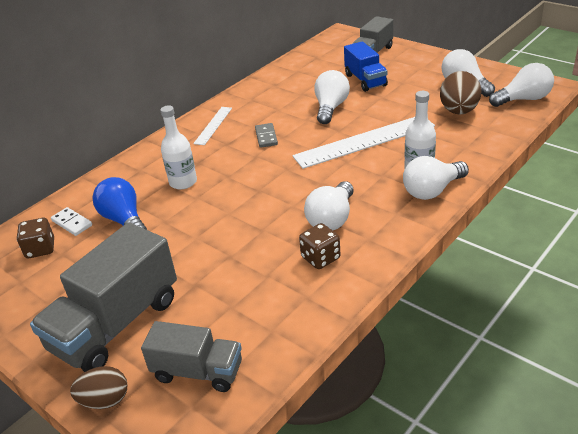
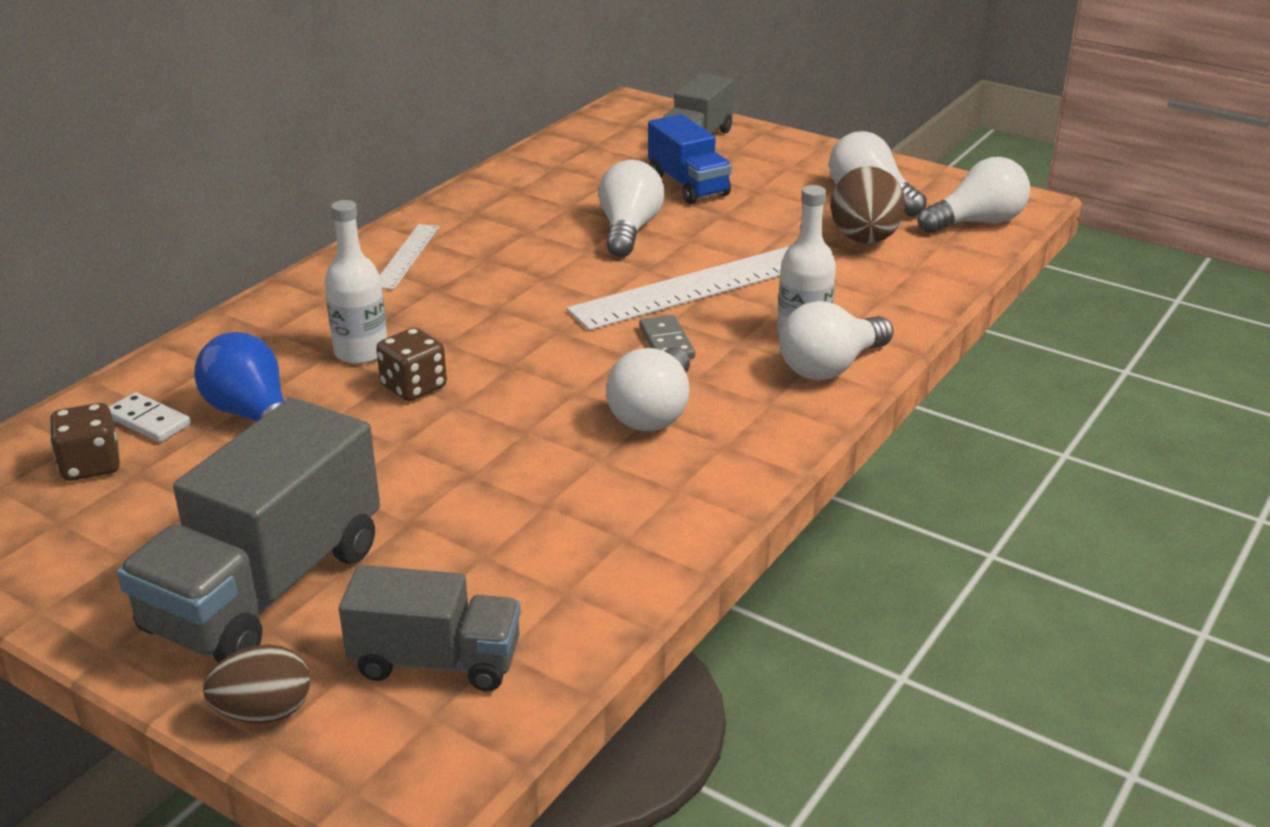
camera: 10 degrees left, 5 degrees down
grey domino [255,123,278,148] -> grey domino moved to [639,315,695,359]
brown dice [299,223,341,269] -> brown dice moved to [376,328,447,401]

